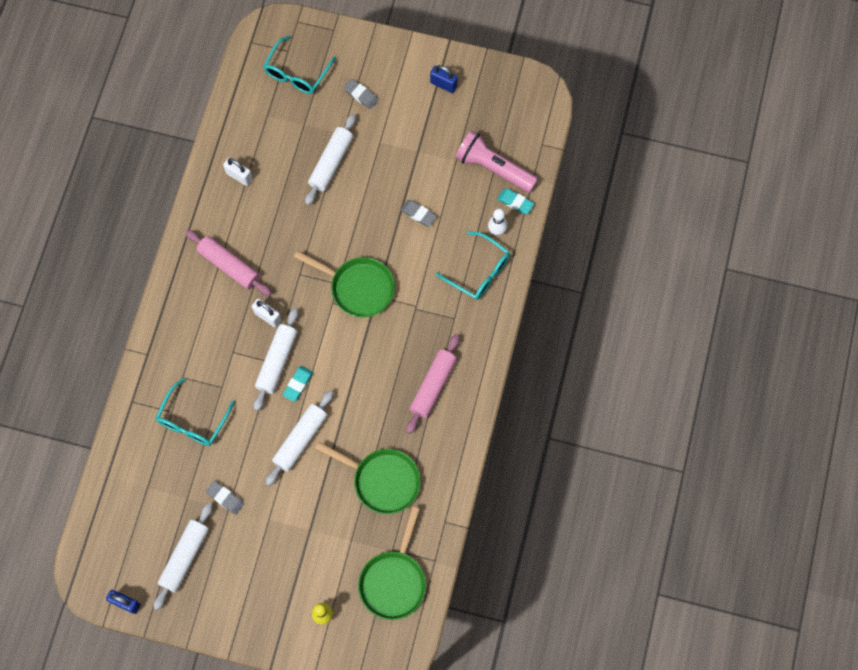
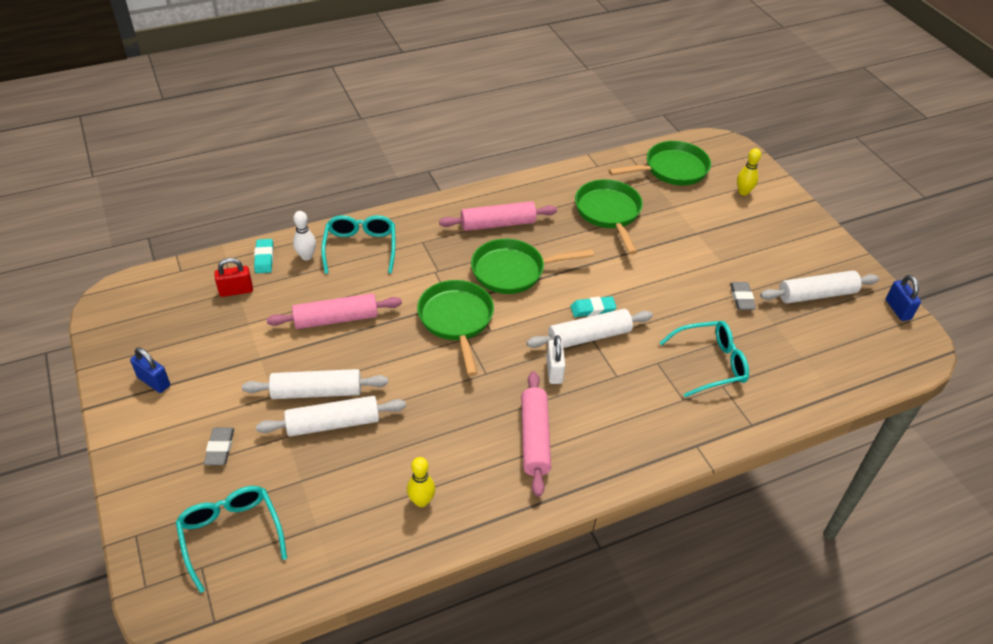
camera: 130 degrees left, 25 degrees down
white padlock [223,157,253,186] -> yellow bowling pin [407,457,435,507]
turquoise glasses [263,36,336,94] -> turquoise glasses turned 105 degrees counterclockwise [176,486,287,593]
white rolling pin [265,390,334,486] -> white rolling pin moved to [242,369,388,399]
grey eraser [401,200,437,227] -> pink rolling pin [267,293,402,329]
blue padlock [430,65,458,93] -> blue padlock turned 45 degrees counterclockwise [130,348,170,393]
pink flashlight [455,130,538,193] -> red padlock [214,258,253,297]
none -> green pan [471,239,594,294]

